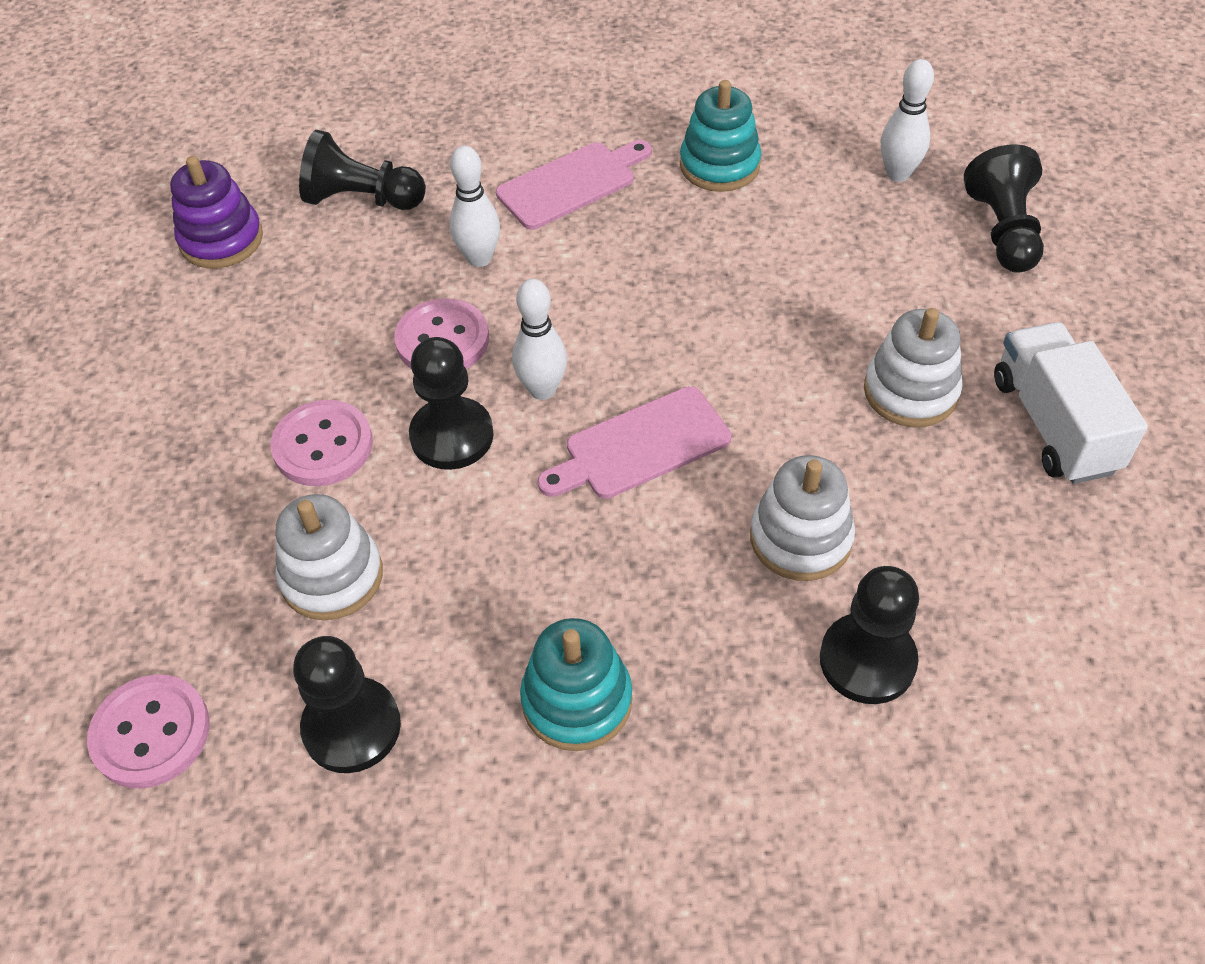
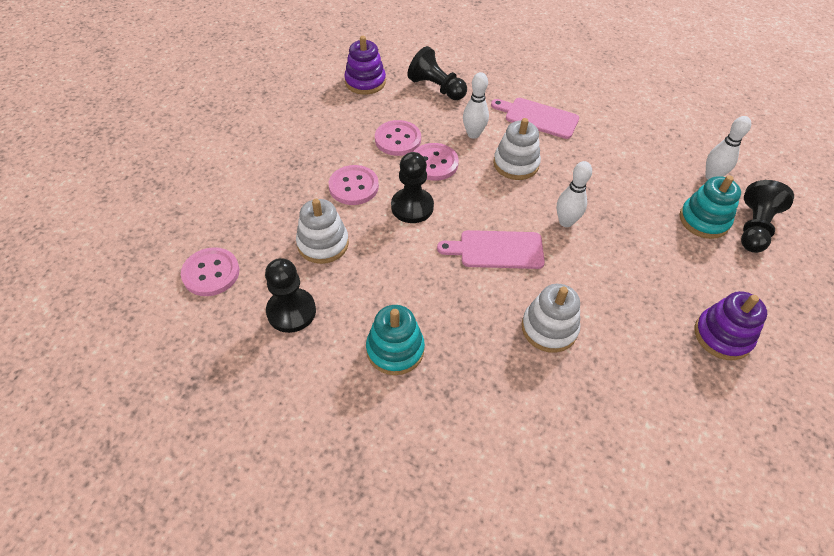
camera: 25 degrees right, 0 degrees up
pink cutting board [496,140,652,230] -> pink cutting board turned 150 degrees counterclockwise [491,98,579,139]
white bowling pin [512,279,567,400] -> white bowling pin moved to [557,161,592,227]
turquoise stacking toy [680,80,762,192] -> turquoise stacking toy moved to [680,175,741,239]
black pawn [820,566,919,704] -> none
white stacking toy [864,308,963,427] -> white stacking toy moved to [493,118,541,180]
white truck [994,322,1148,484] -> purple stacking toy [695,291,767,360]
none -> pink button [375,120,421,156]

